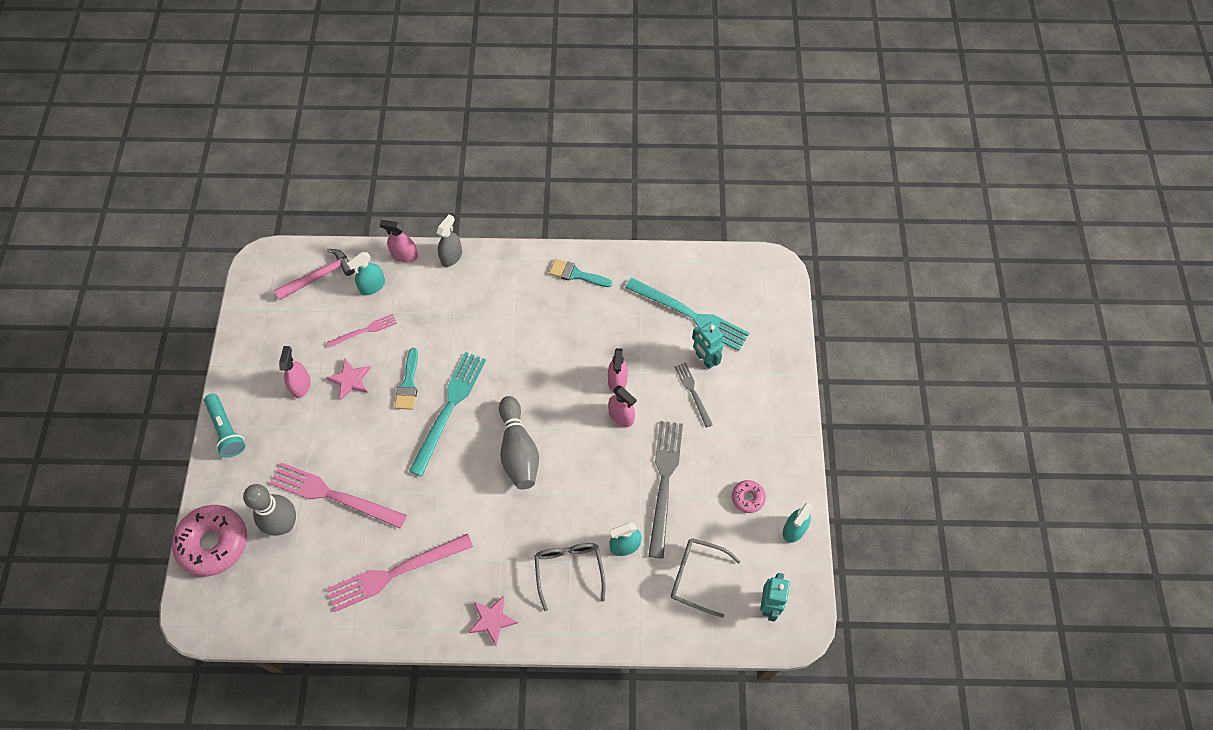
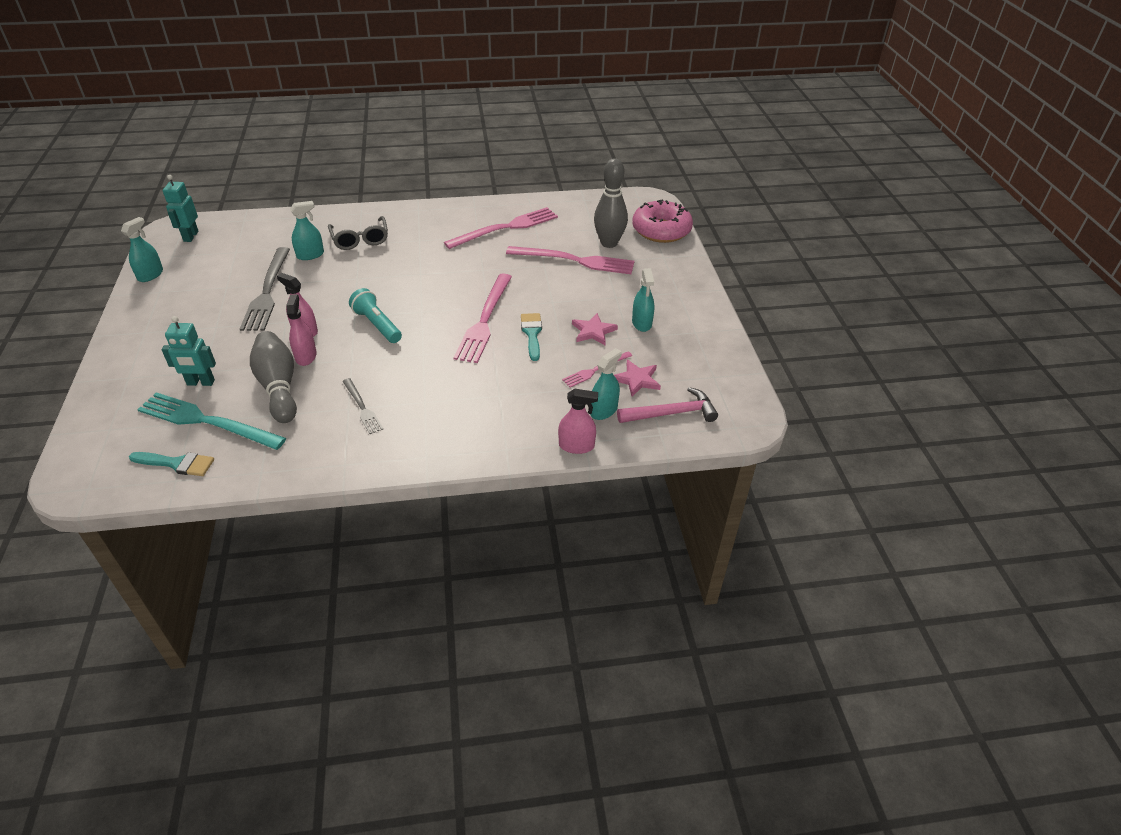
camera: 170 degrees right, 20 degrees down
turquoise flashlight [204,394,245,458] -> turquoise flashlight moved to [349,288,402,343]
pink hammer [274,249,355,300] -> pink hammer turned 150 degrees counterclockwise [617,387,718,423]
pink spray bottle [279,346,310,398] -> turquoise spray bottle [632,268,654,332]
turquoise fork [409,352,486,476] -> pink fork [453,273,512,363]
grey spray bottle [437,214,462,267] -> none
pink star [469,596,518,646] -> pink star moved to [614,360,661,396]
grey bowling pin [499,396,539,490] -> grey bowling pin moved to [250,331,297,423]
turquoise brush [549,259,613,287] -> turquoise brush moved to [129,452,214,476]
grey glasses [671,538,741,618] -> none
grey fork [675,363,713,428] -> grey fork moved to [342,378,383,434]
turquoise robot [692,322,724,369] -> turquoise robot turned 135 degrees clockwise [162,316,216,386]
pink donut [732,480,766,513] -> none

